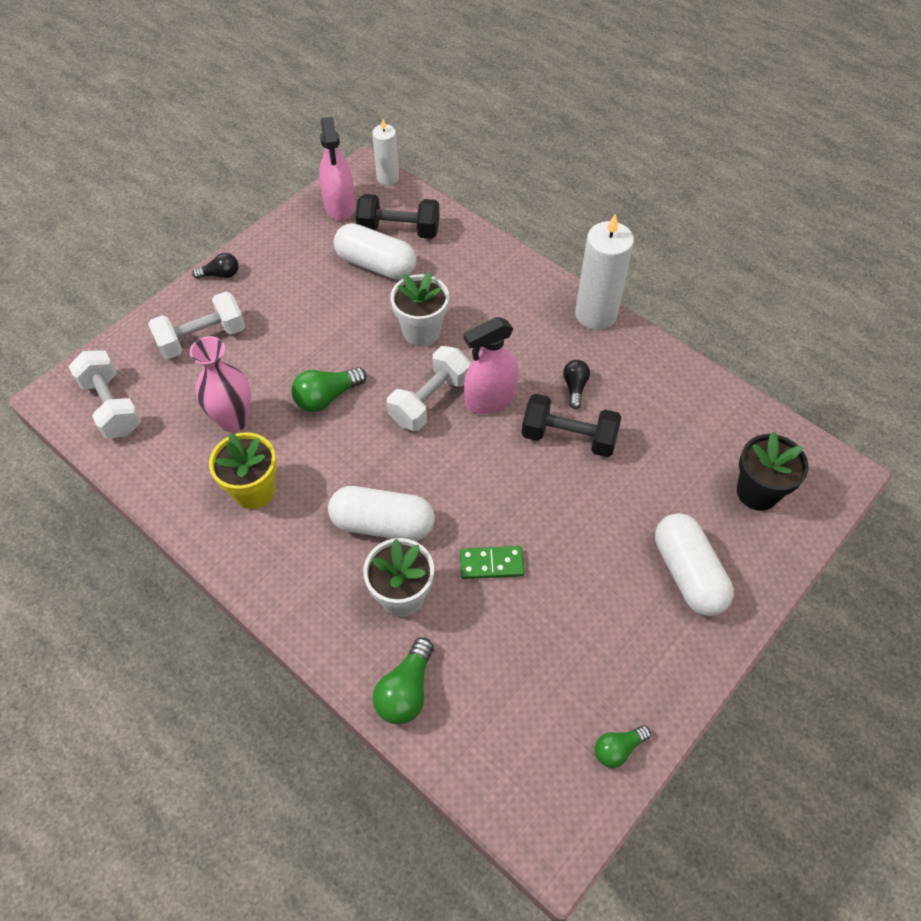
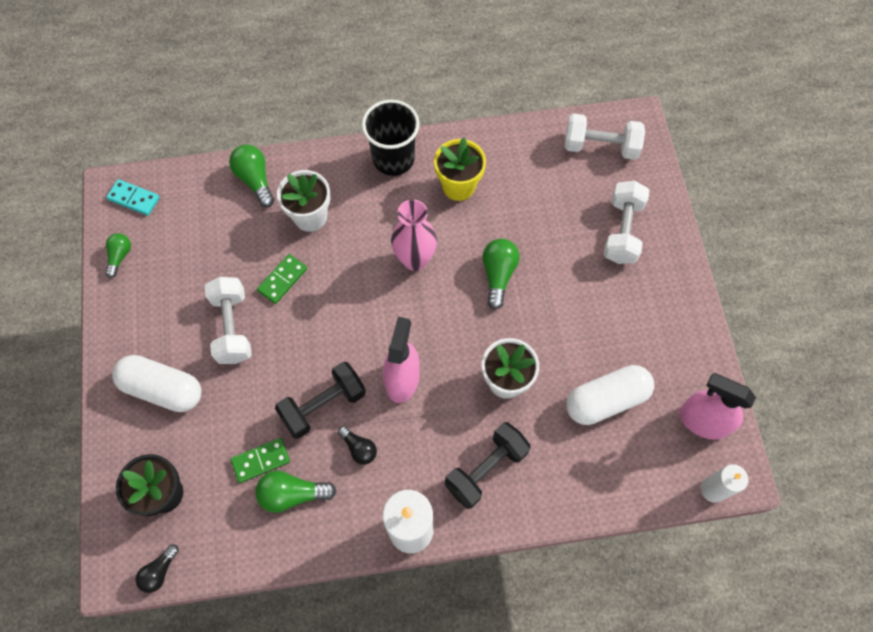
camera: 130 degrees right, 10 degrees up
pink vase [190,336,251,432] -> pink vase moved to [391,199,437,271]
black light bulb [192,253,238,279] -> black light bulb moved to [135,544,179,593]
white capsule [328,486,435,541] -> none
black dumbbell [356,194,439,239] -> black dumbbell moved to [445,422,531,509]
white dumbbell [387,346,471,431] -> white dumbbell moved to [205,277,252,364]
none -> turquoise domino [106,179,160,216]
none -> green domino [231,438,290,483]
none -> green light bulb [255,471,336,513]
none -> black cup [362,100,420,176]

